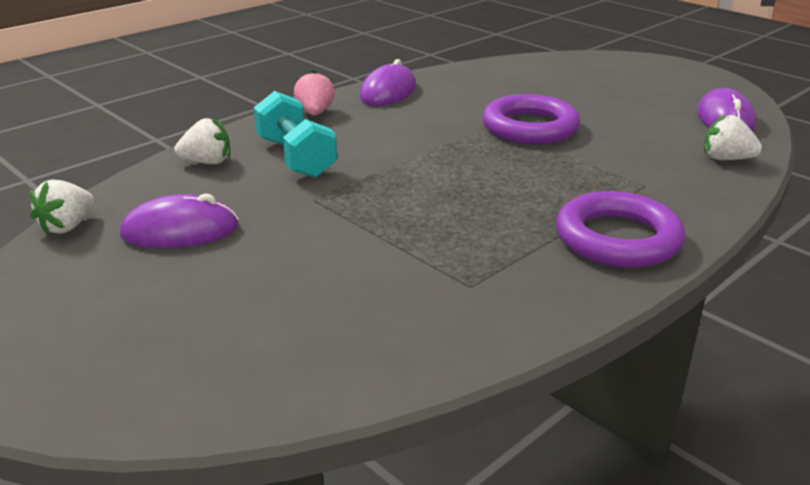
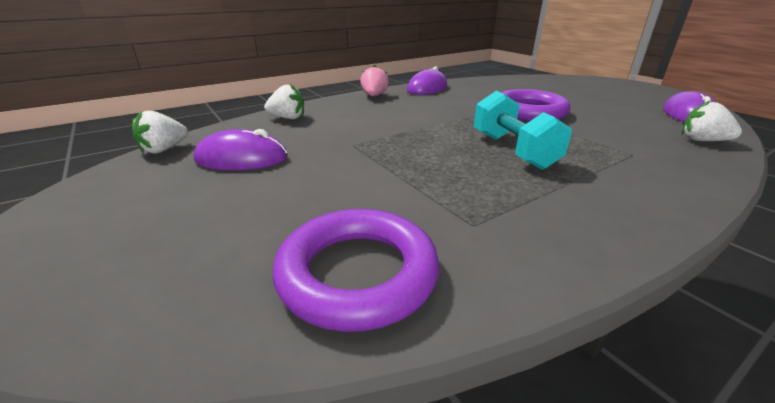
camera: 10 degrees right, 0 degrees up
turquoise dumbbell [254,91,337,178] -> turquoise dumbbell moved to [474,91,572,170]
purple ring [556,191,685,268] -> purple ring moved to [272,209,439,332]

